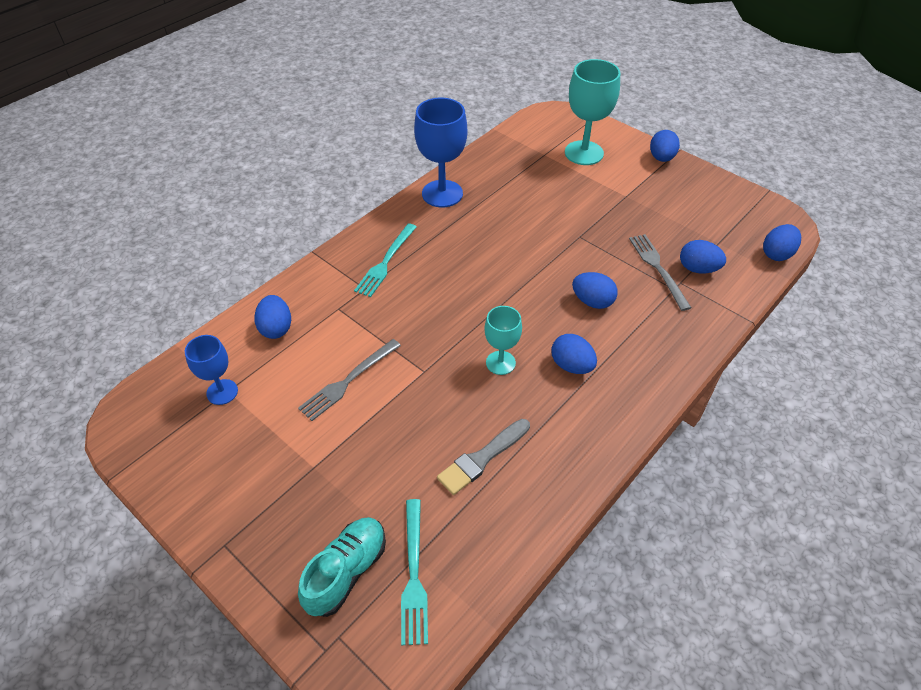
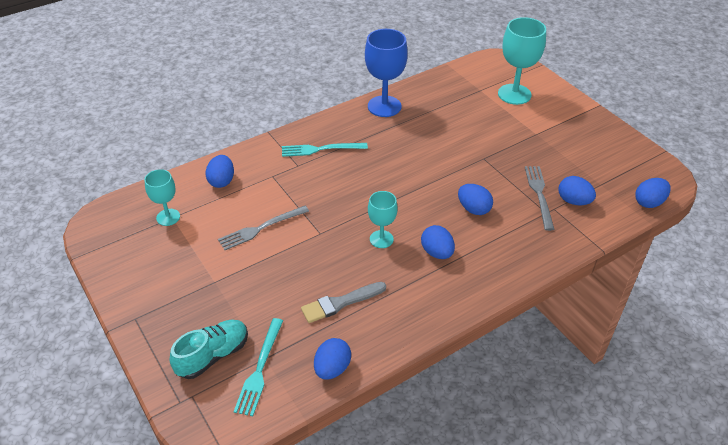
camera: 15 degrees right, 5 degrees down
blue goblet [185,335,238,405] -> turquoise goblet [144,169,180,226]
turquoise fork [354,223,417,297] -> turquoise fork turned 45 degrees clockwise [282,143,368,157]
blue egg [650,130,680,162] -> blue egg moved to [314,338,351,380]

